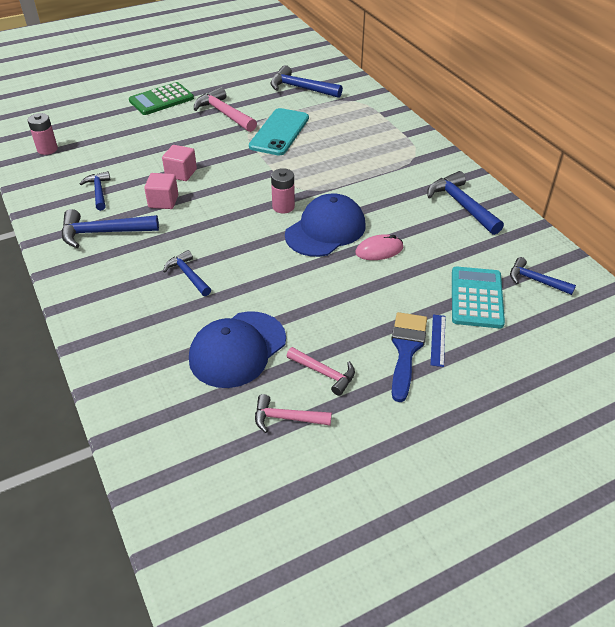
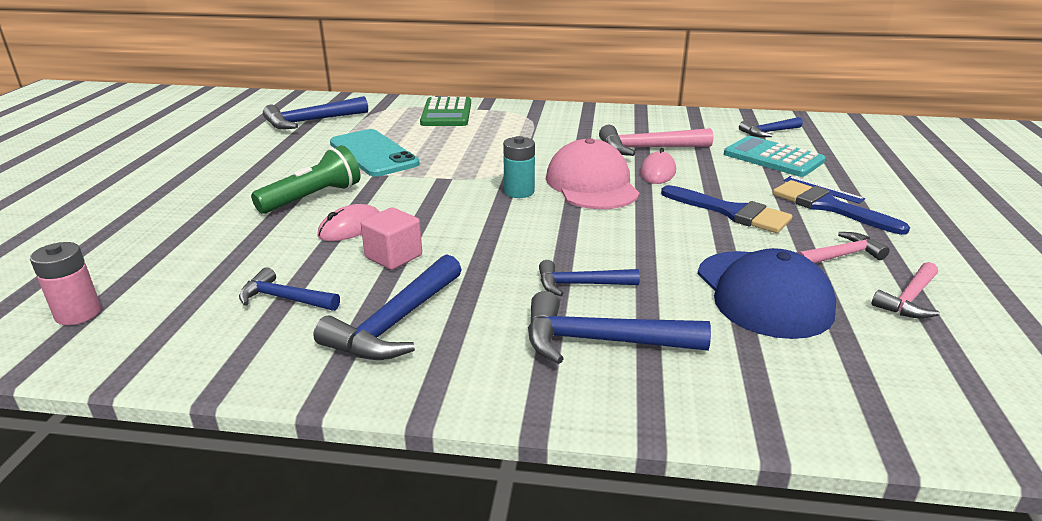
camera: 55 degrees left, 15 degrees down
green calculator [129,82,194,115] -> green calculator moved to [420,97,471,126]
pink cube [162,145,197,181] -> pink mouse [318,204,380,241]
pink hammer [194,87,257,132] -> pink hammer moved to [599,125,713,156]
pink battery [271,168,295,213] -> turquoise battery [503,136,535,198]
blue cap [285,193,366,257] -> pink cap [546,138,640,209]
blue hammer [427,171,504,235] -> blue hammer moved to [528,291,711,364]
none -> green flashlight [251,145,360,214]
none -> blue brush [661,185,792,233]

